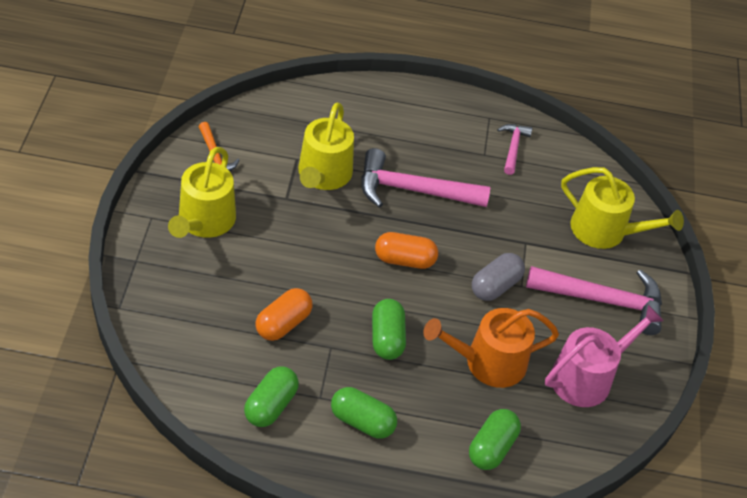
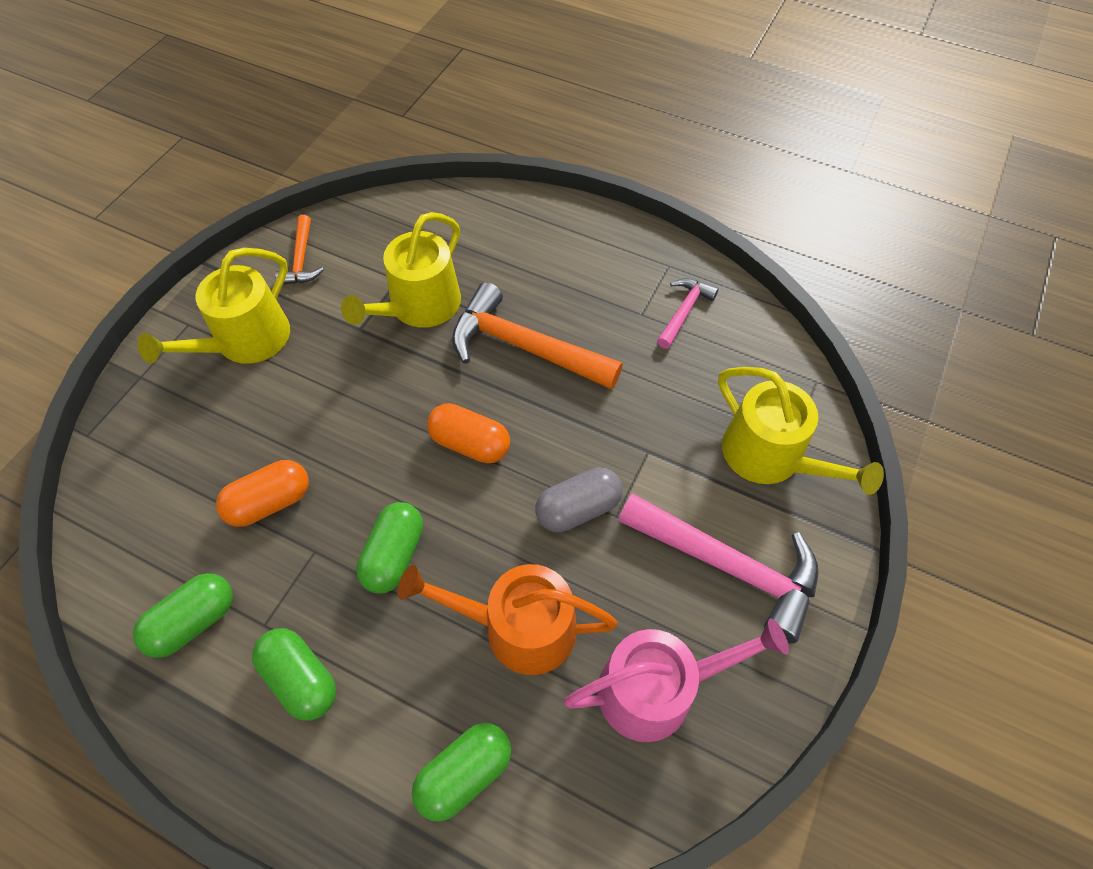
camera: 25 degrees right, 10 degrees up
pink hammer [361,148,490,208] -> orange hammer [452,282,623,389]

